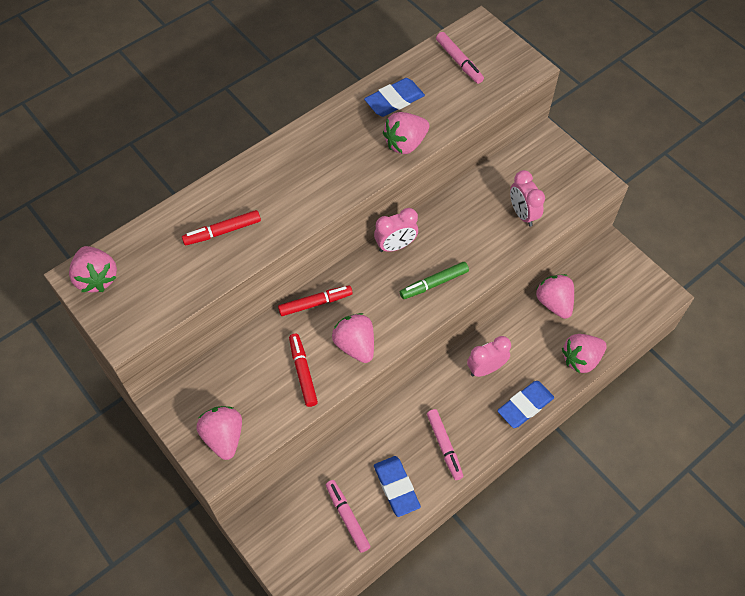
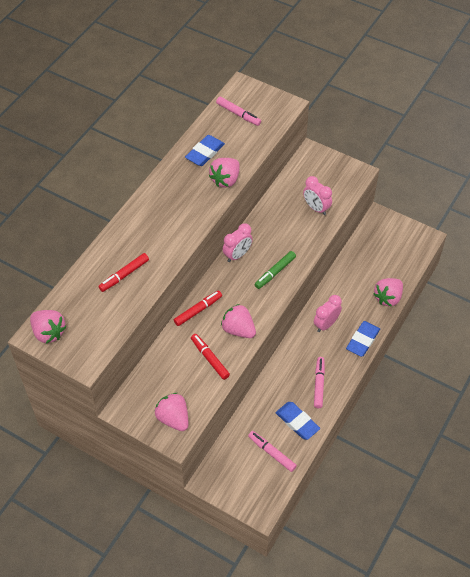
camera: 20 degrees left, 5 degrees down
pink marker [427,409,463,480] -> pink marker turned 135 degrees counterclockwise [314,357,325,408]
pink strawberry [536,274,574,319] -> none

